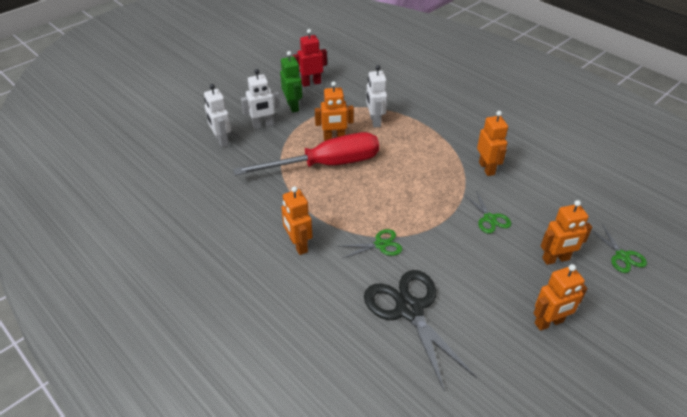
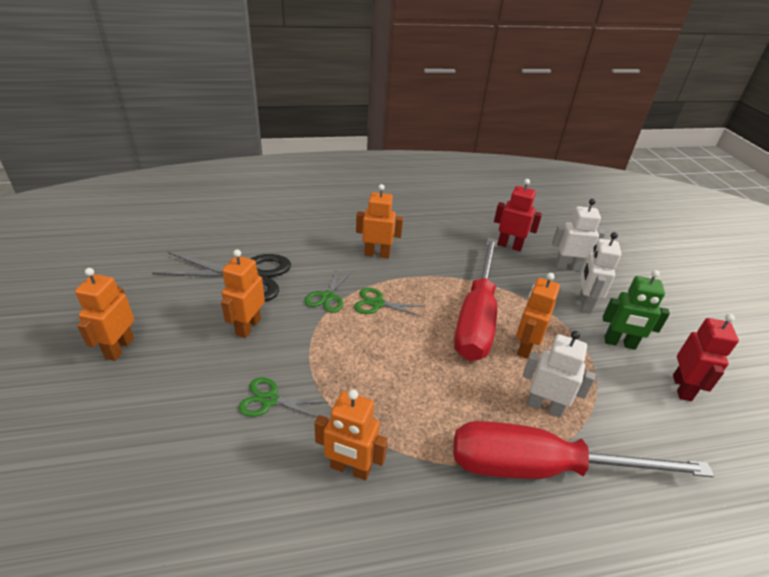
camera: 120 degrees right, 5 degrees down
orange robot [541,200,592,265] -> orange robot moved to [221,249,265,338]
green scissors [591,224,647,273] -> green scissors moved to [354,288,424,317]
none -> red screwdriver [453,421,714,479]
none -> red robot [494,179,542,251]

